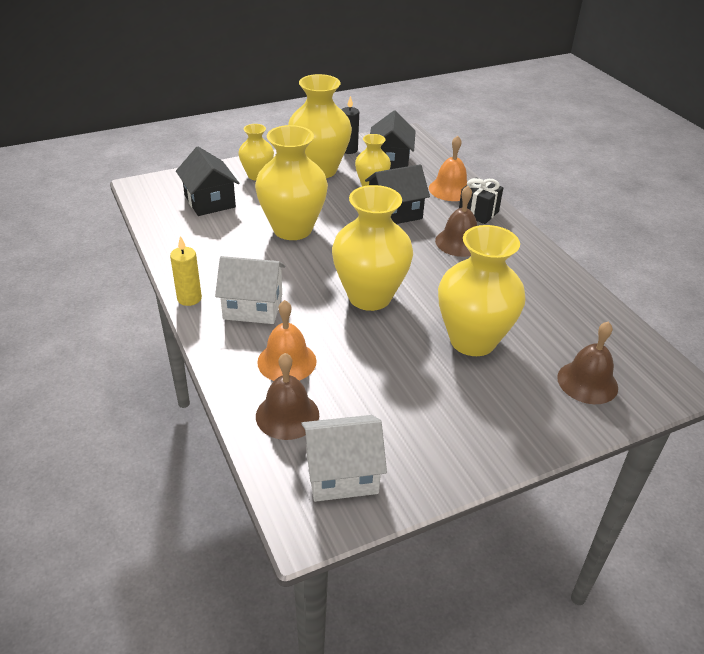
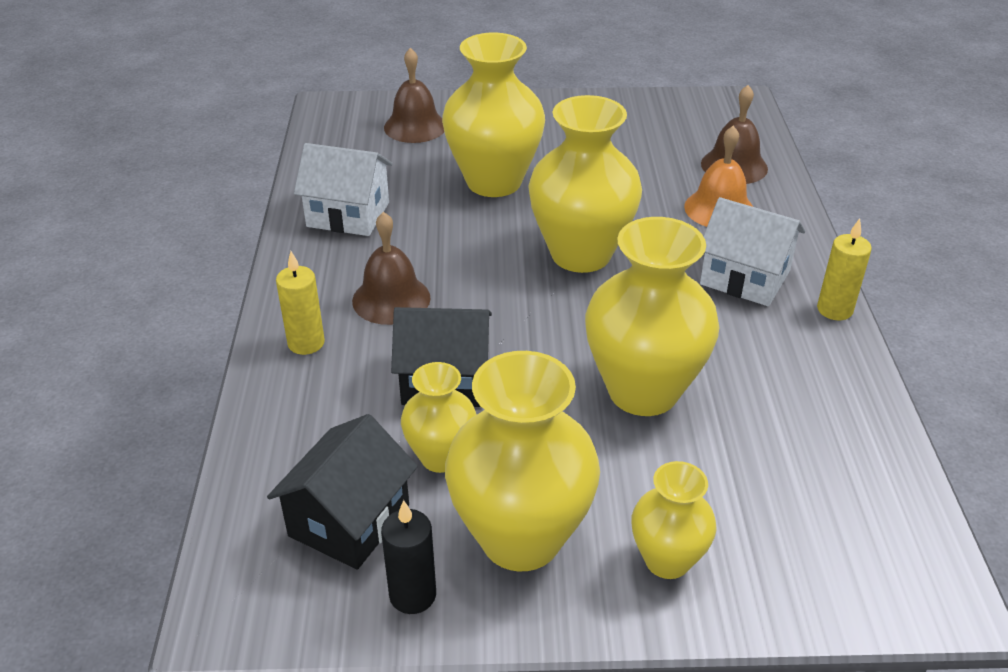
camera: 155 degrees left, 0 degrees up
black house [176,147,239,216] -> none
white house [301,415,387,502] -> white house moved to [294,143,392,236]
orange bell [429,136,467,201] -> none
black gift [459,177,503,224] -> yellow candle [276,251,325,355]

